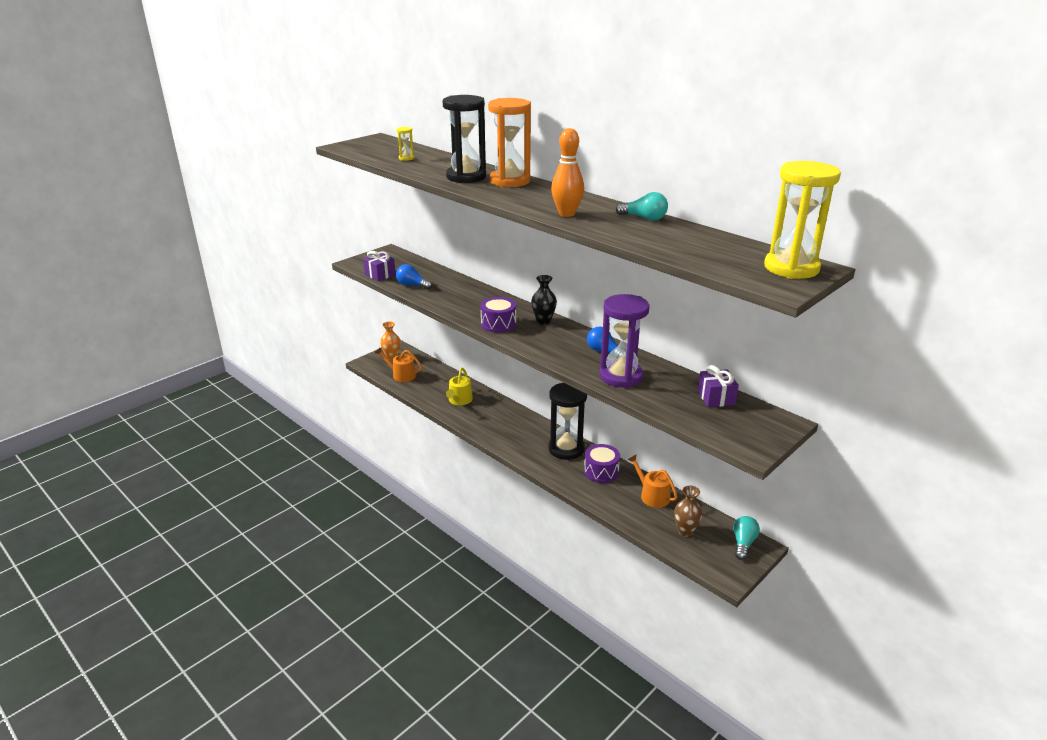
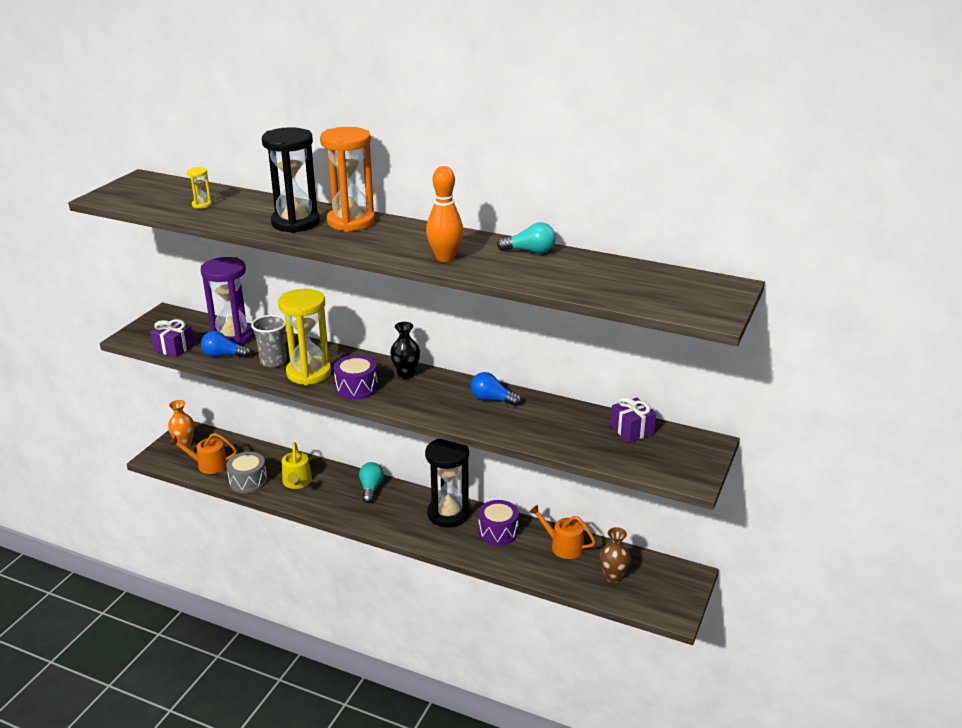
camera: 20 degrees left, 0 degrees up
purple hourglass [600,294,649,388] -> purple hourglass moved to [201,257,254,346]
turquoise light bulb [733,516,760,560] -> turquoise light bulb moved to [359,462,384,503]
yellow hourglass [764,161,841,279] -> yellow hourglass moved to [278,289,331,385]
none -> grey drum [226,452,267,493]
none -> grey cup [251,315,287,368]

